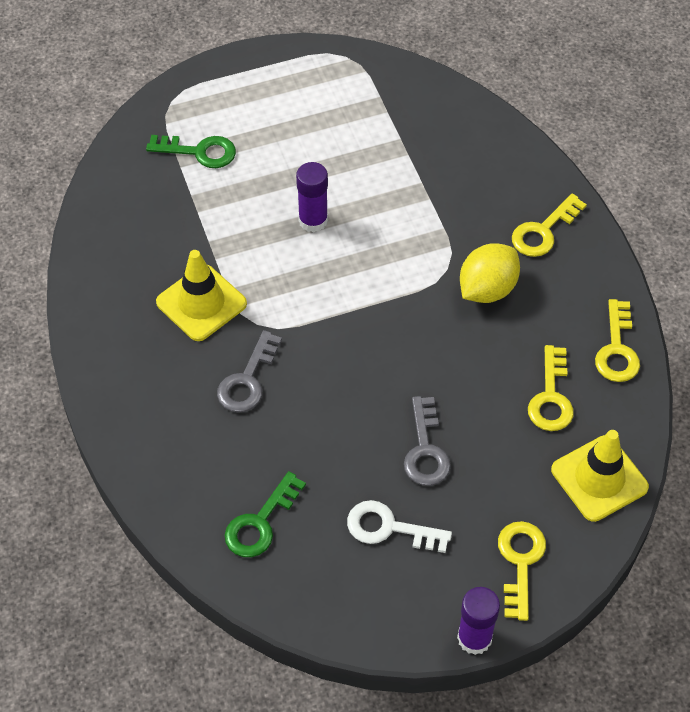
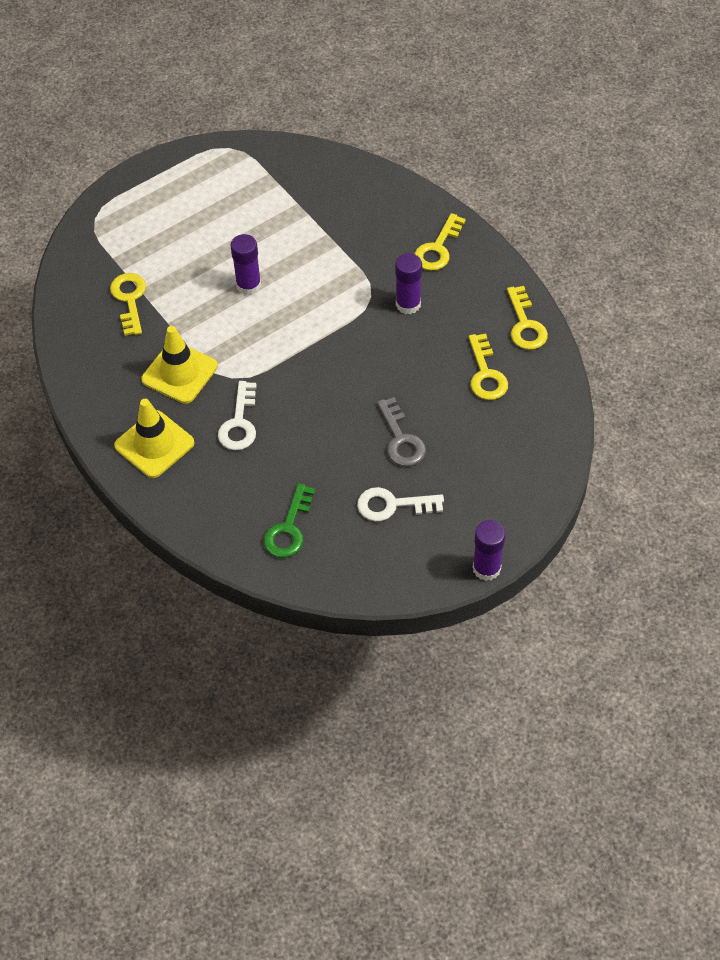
camera: 15 degrees left, 0 degrees up
green key [146,135,236,168] -> none
grey key [217,330,282,413] -> white key [218,381,257,450]
yellow lemon [460,244,520,303] -> purple glue stick [395,253,422,314]
yellow key [498,521,546,621] -> yellow key moved to [110,273,146,336]
yellow traffic cone [551,430,649,522] -> yellow traffic cone moved to [114,399,194,478]

